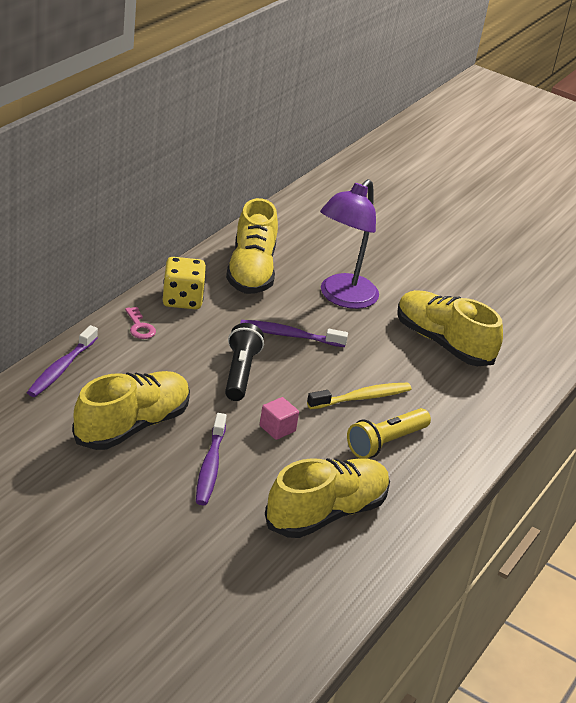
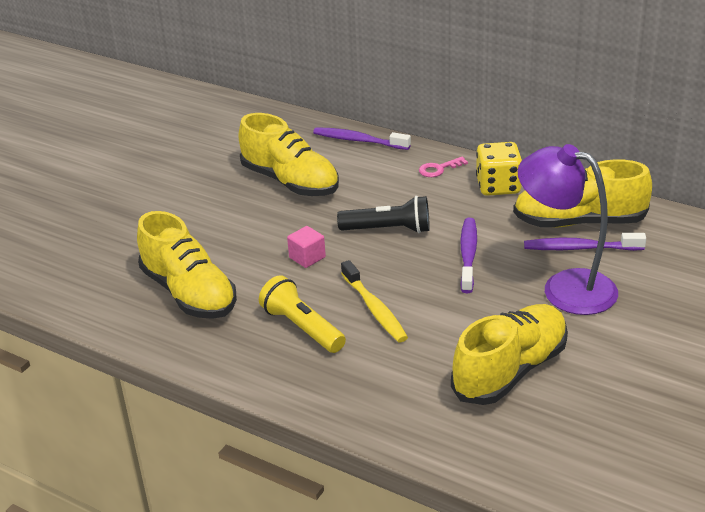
camera: 95 degrees right, 0 degrees up
purple toothbrush [196,413,227,505] -> purple toothbrush moved to [524,233,646,251]

